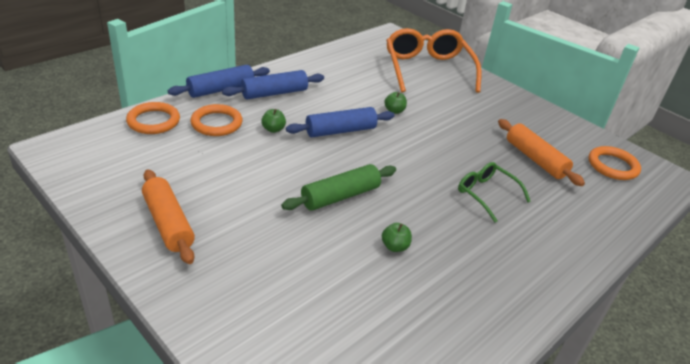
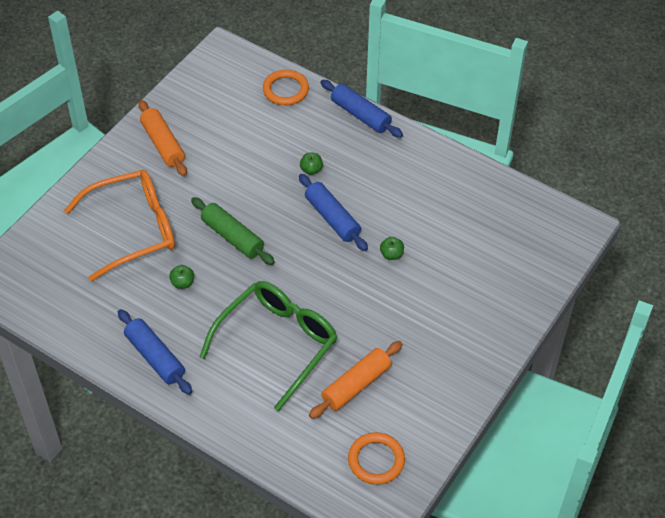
camera: 80 degrees right, 15 degrees up
orange rolling pin [142,169,195,264] -> orange rolling pin turned 75 degrees counterclockwise [138,100,187,176]
orange ring [190,104,243,136] -> none
blue rolling pin [222,70,324,99] -> blue rolling pin moved to [118,309,192,395]
orange glasses [386,28,482,93] -> orange glasses moved to [64,170,175,281]
green glasses [458,162,531,223] -> green glasses [199,281,338,411], size x1.90

